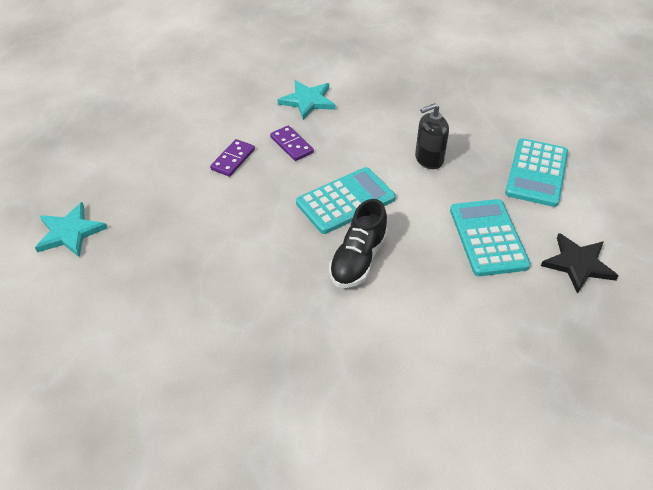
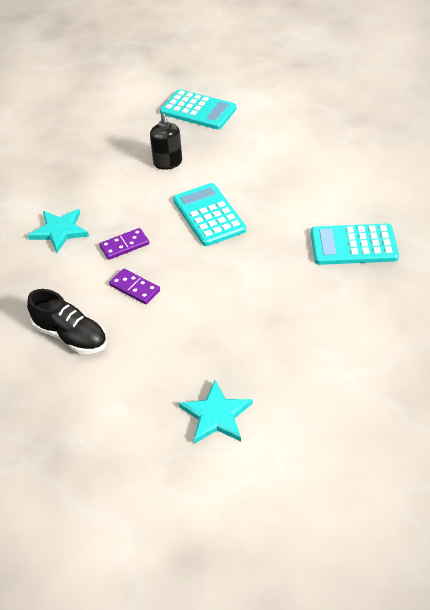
camera: 80 degrees left, 0 degrees up
black shoe [329,199,388,288] -> black shoe moved to [27,289,107,354]
turquoise calculator [450,199,531,276] -> turquoise calculator moved to [311,224,399,265]
black star [541,233,618,294] -> none

